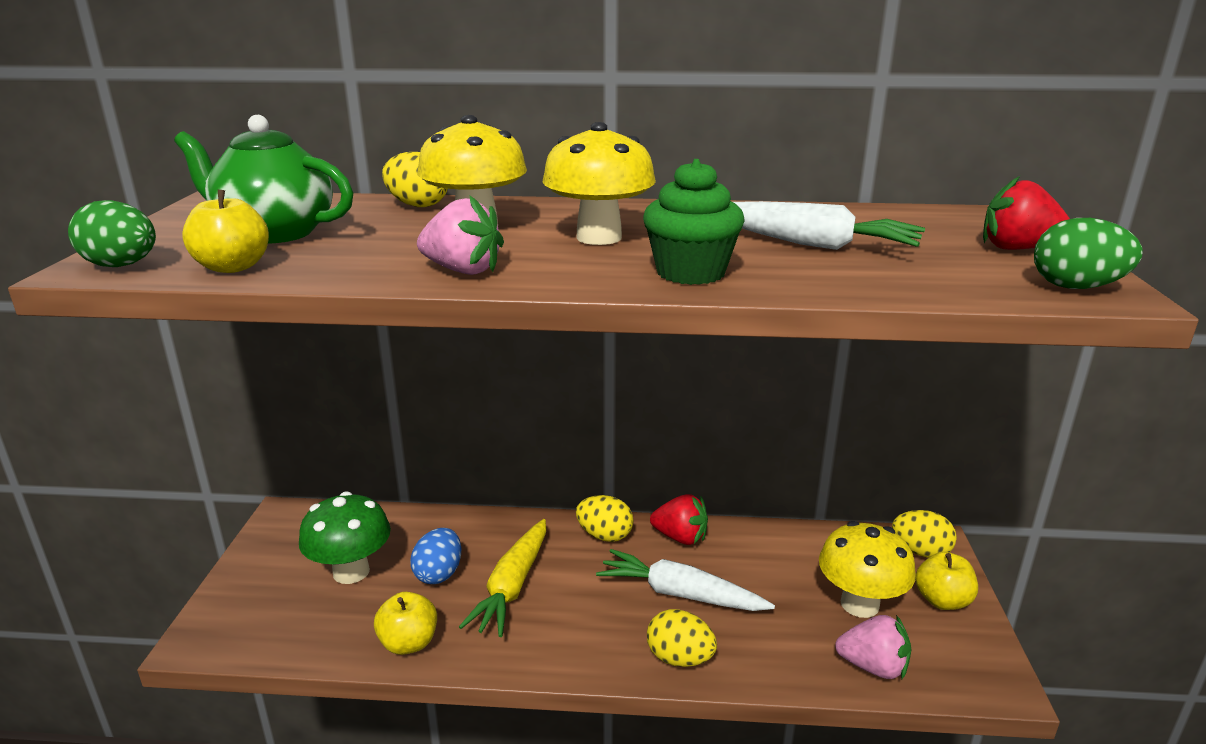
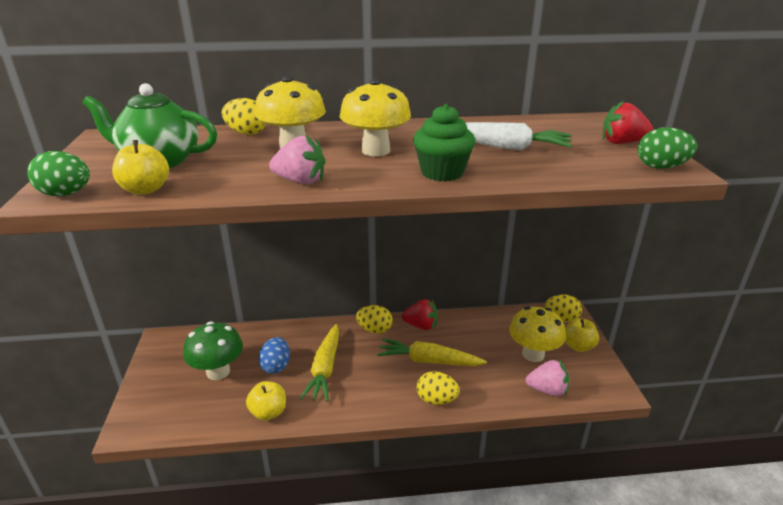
camera: 10 degrees left, 5 degrees up
white carrot [596,549,775,611] -> yellow carrot [377,338,487,366]

